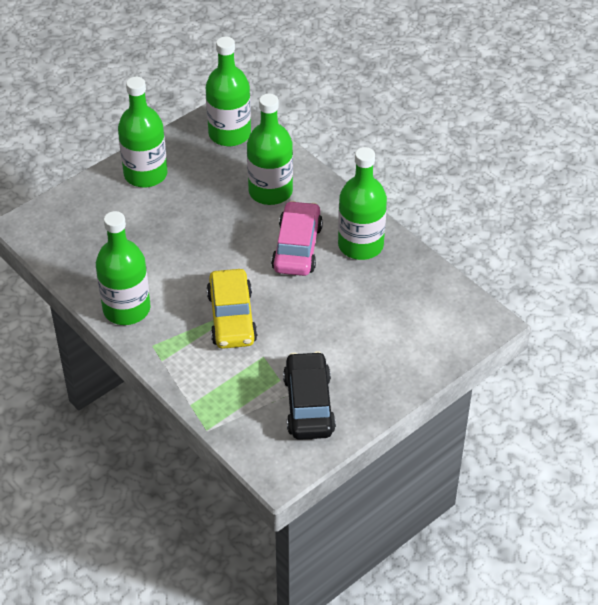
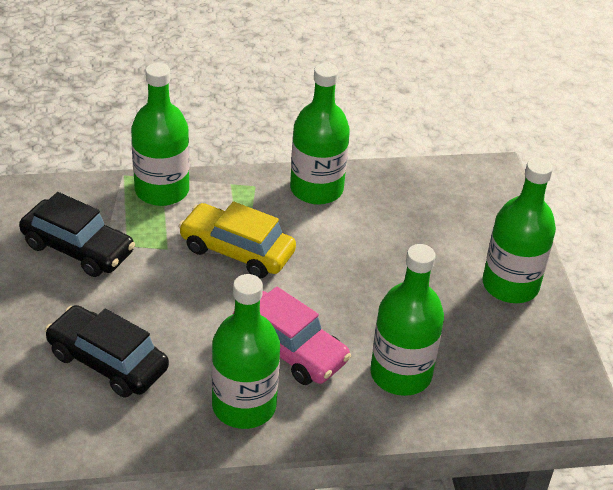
camera: 120 degrees right, 5 degrees down
green bottle [206,37,251,146] -> green bottle moved to [131,63,189,206]
none -> black car [45,305,169,397]

